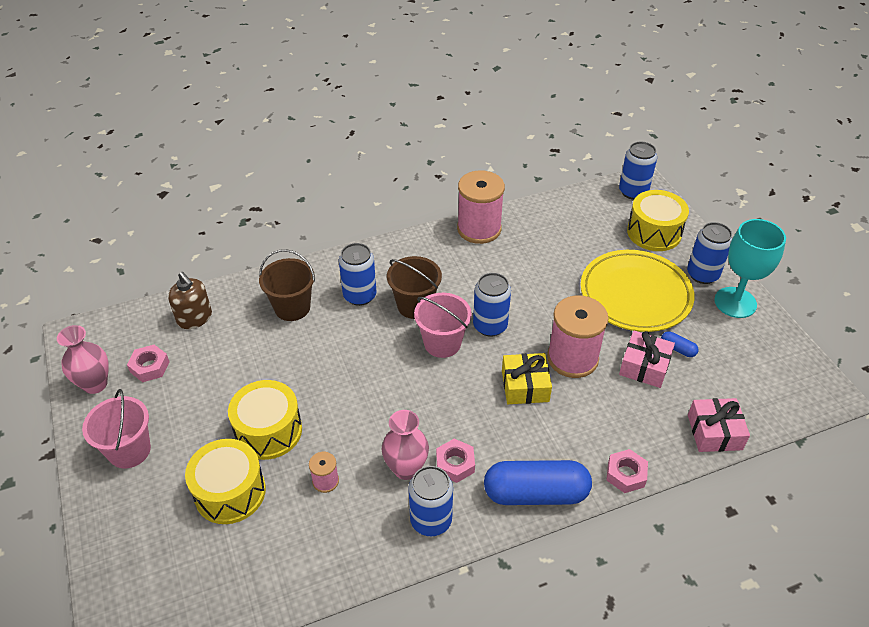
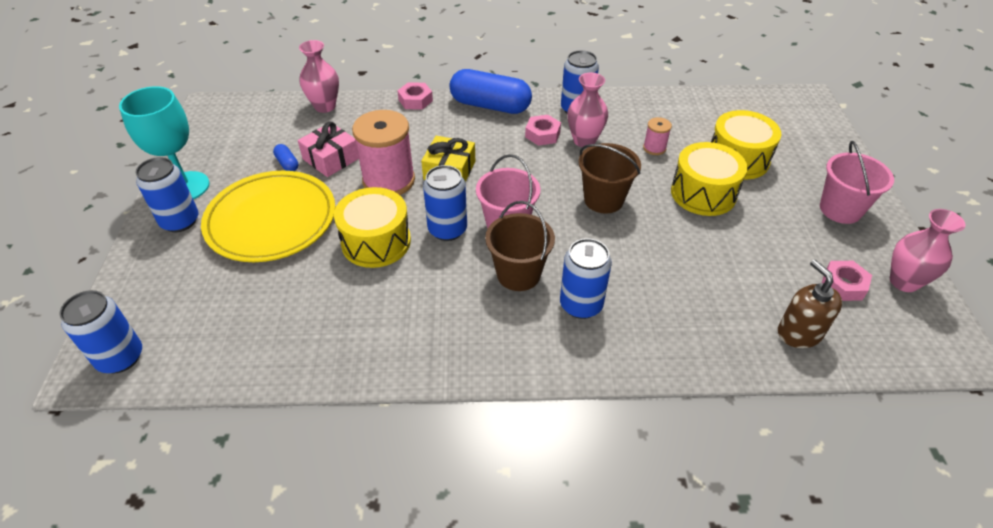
camera: 160 degrees left, 0 degrees up
brown bucket [259,249,315,321] -> brown bucket moved to [579,143,641,213]
pink spool [457,170,505,244] -> none
yellow drum [627,190,689,251] -> yellow drum moved to [334,187,411,268]
pink gift [688,398,750,452] -> pink vase [299,40,339,113]

